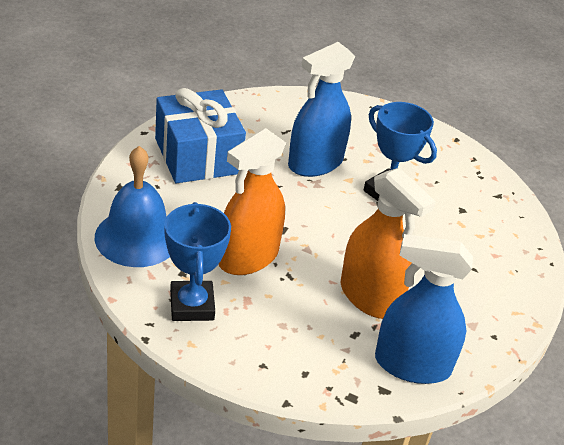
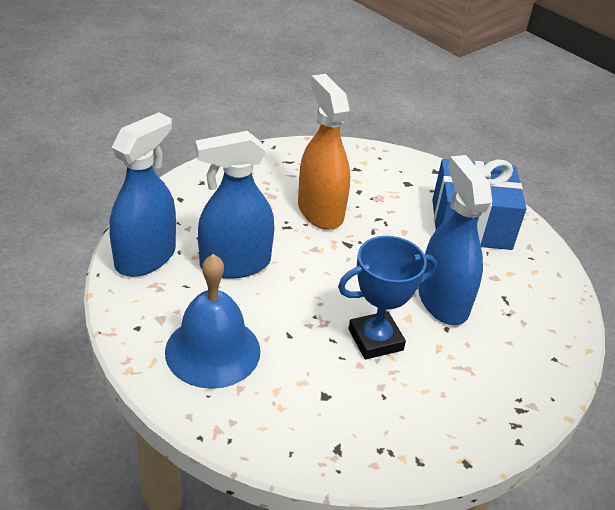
camera: 115 degrees right, 0 degrees up
blue bell [95,146,170,267] -> blue bell moved to [165,254,261,389]
blue trophy [164,202,231,321] -> none
orange spray bottle [341,168,436,319] -> blue spray bottle [195,131,274,279]

